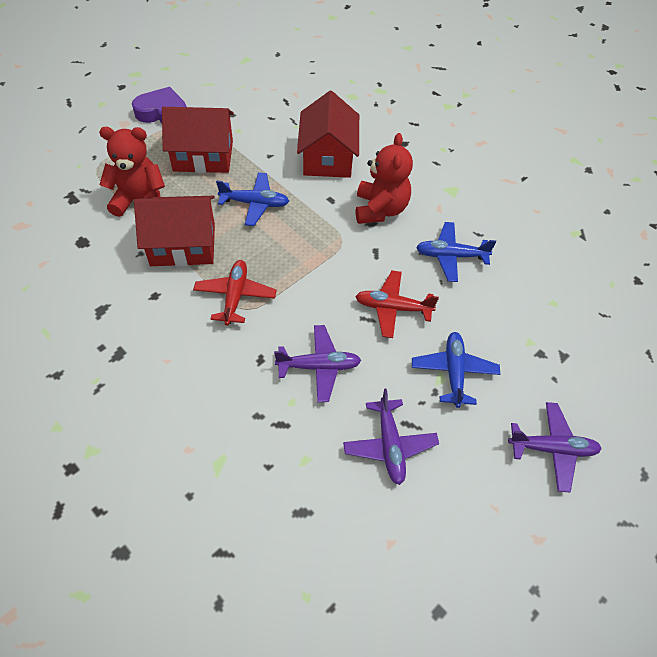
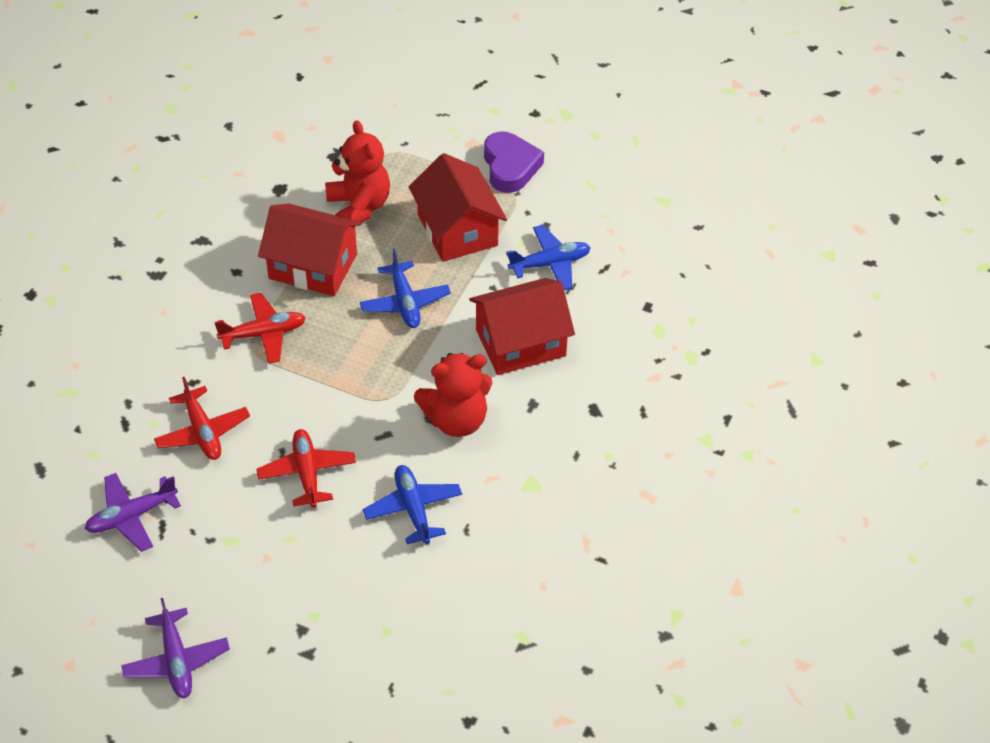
camera: 70 degrees right, 5 degrees down
red house [134,196,215,266] -> red house turned 45 degrees counterclockwise [258,204,362,296]
purple plane [274,325,361,402] -> red plane [154,377,250,460]
blue plane [412,332,500,408] -> blue plane moved to [506,225,591,290]

